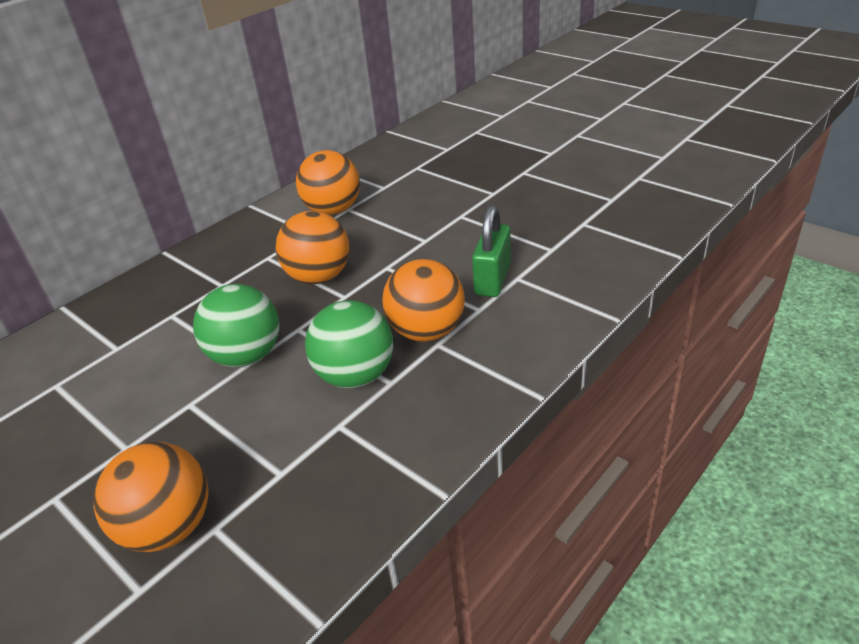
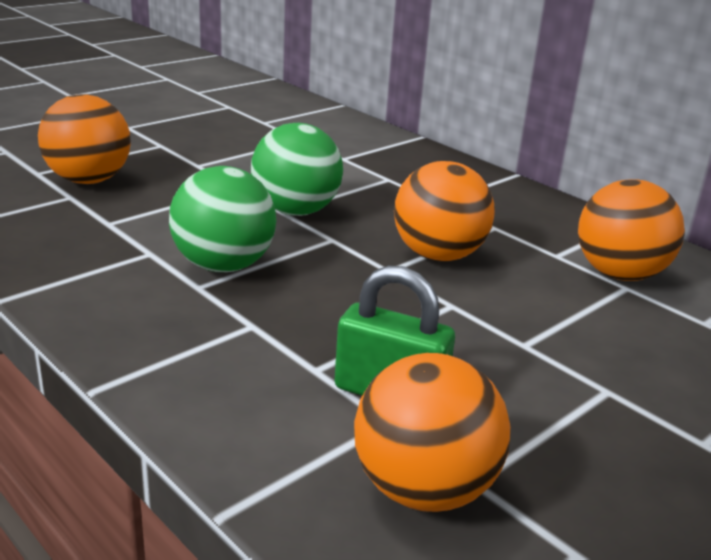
camera: 90 degrees right, 10 degrees down
orange ball [382,259,465,342] -> orange ball moved to [354,353,511,512]

